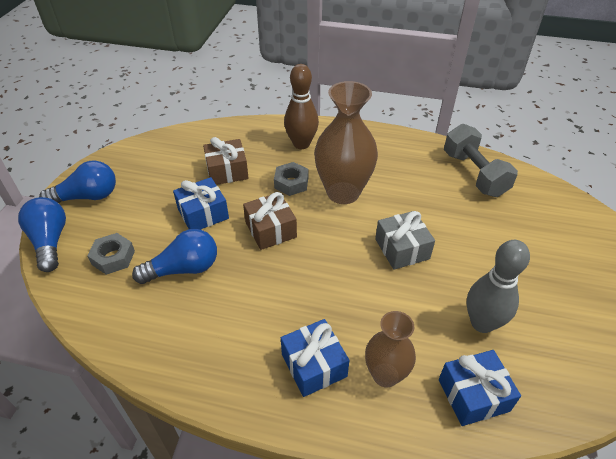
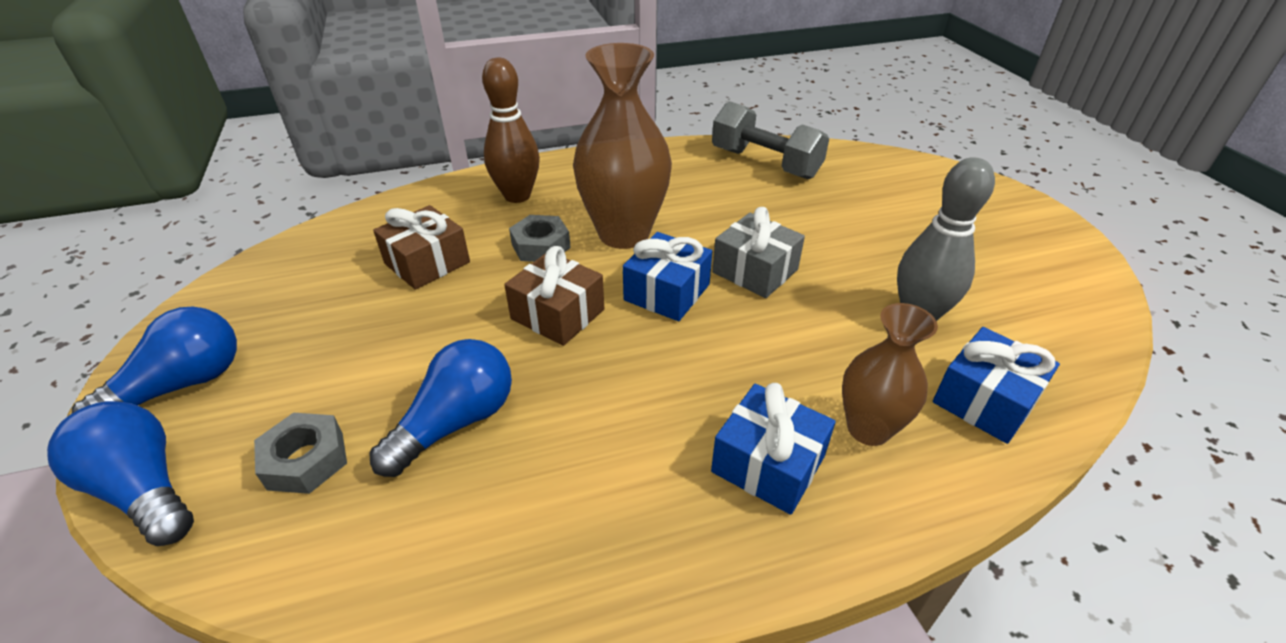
camera: 30 degrees left, 5 degrees down
blue gift [173,177,229,230] -> blue gift moved to [623,232,712,321]

